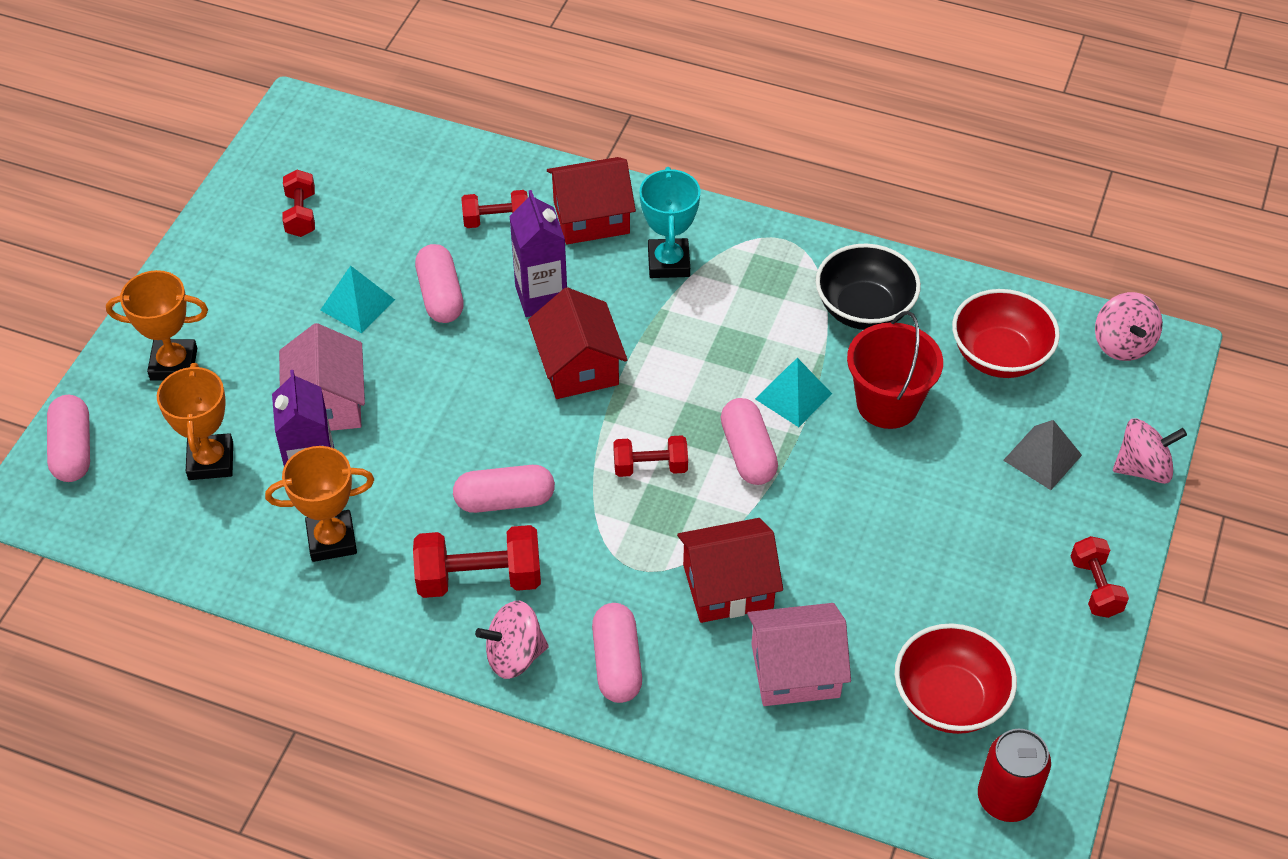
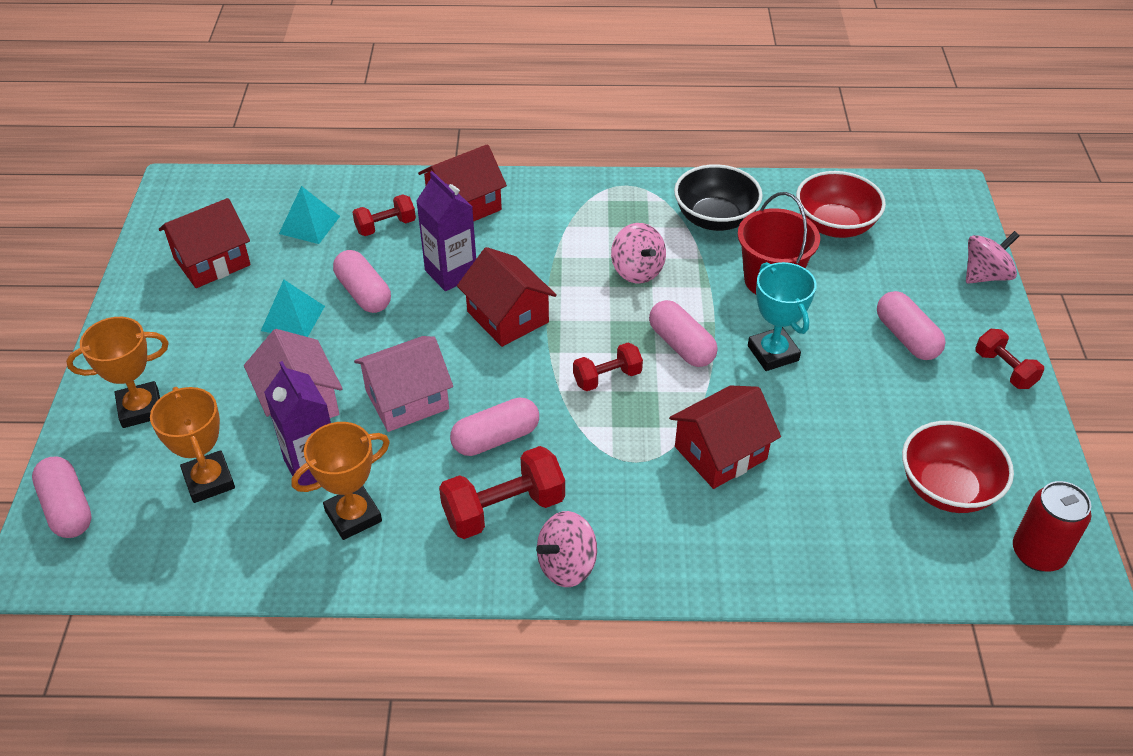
camera: 20 degrees left, 5 degrees down
red dumbbell [282,170,315,237] -> red house [159,198,251,288]
pink capsule [592,603,642,703] -> pink capsule moved to [877,291,946,360]
turquoise trophy [640,167,701,278] -> turquoise trophy moved to [748,262,817,371]
pink house [747,603,851,706] -> pink house moved to [354,336,453,432]
turquoise pyramid [755,358,832,427] -> turquoise pyramid moved to [279,186,340,244]
grey pyramid [1003,420,1082,490] -> none
pink spinning top [1095,292,1163,361] -> pink spinning top moved to [611,223,666,283]

